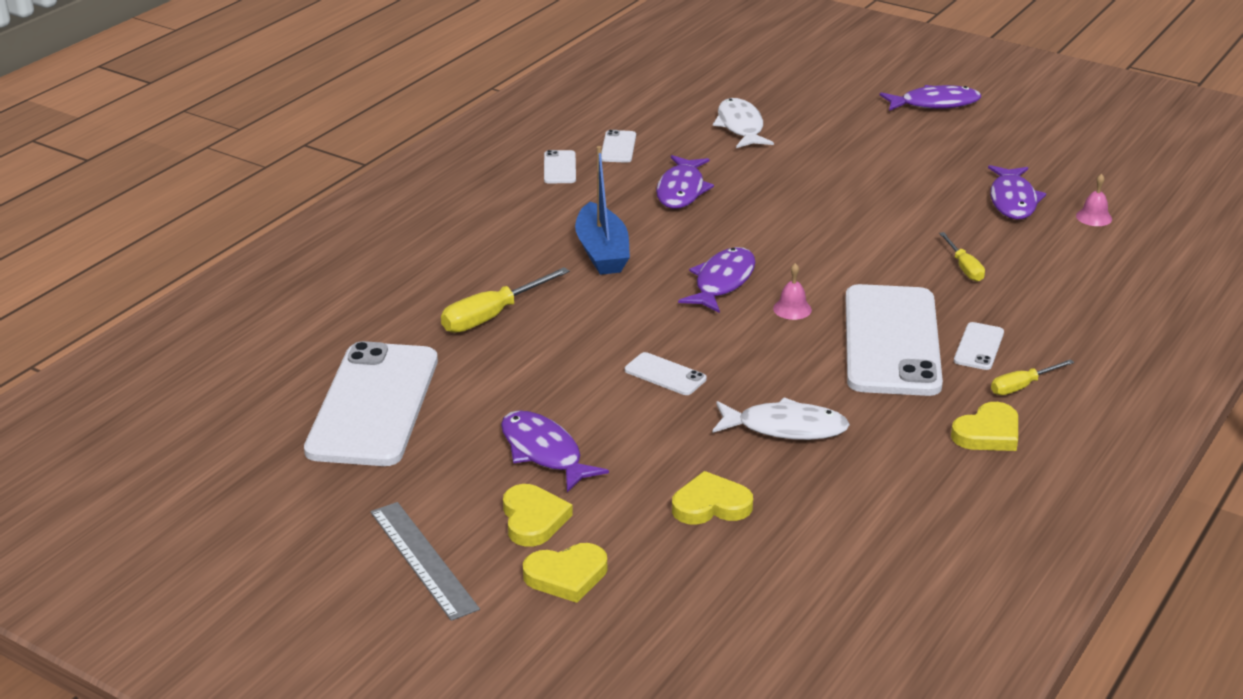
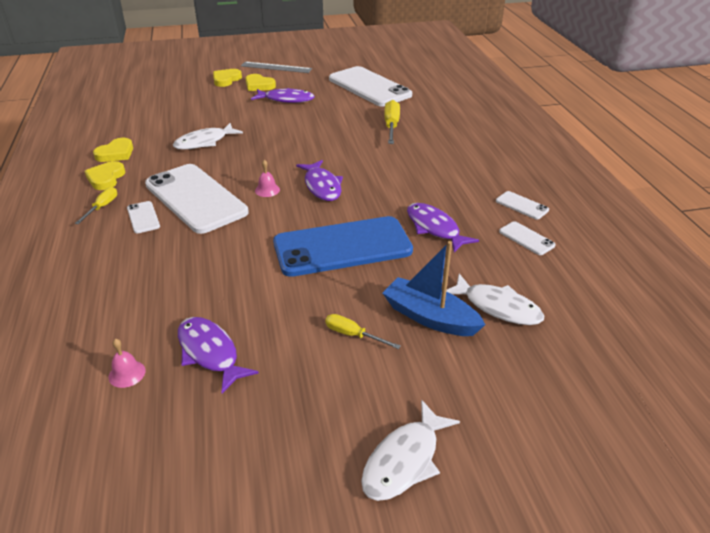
camera: 135 degrees right, 5 degrees up
blue boat [575,146,630,275] -> blue boat moved to [383,241,485,336]
white phone [625,352,707,395] -> none
yellow heart [672,471,753,525] -> yellow heart moved to [93,138,133,162]
purple fish [880,85,981,111] -> white fish [361,400,460,501]
yellow screwdriver [939,232,985,282] -> yellow screwdriver moved to [325,314,401,349]
none -> blue phone [273,216,413,277]

